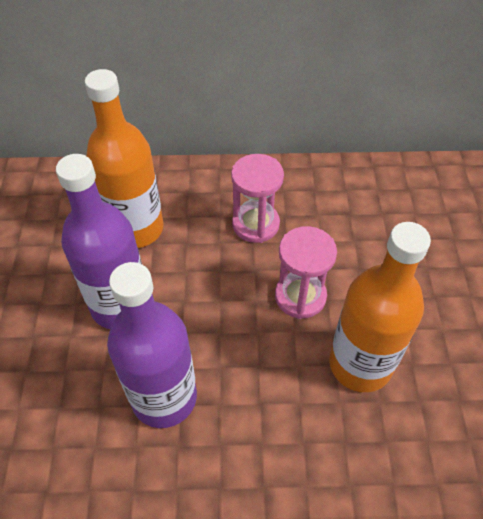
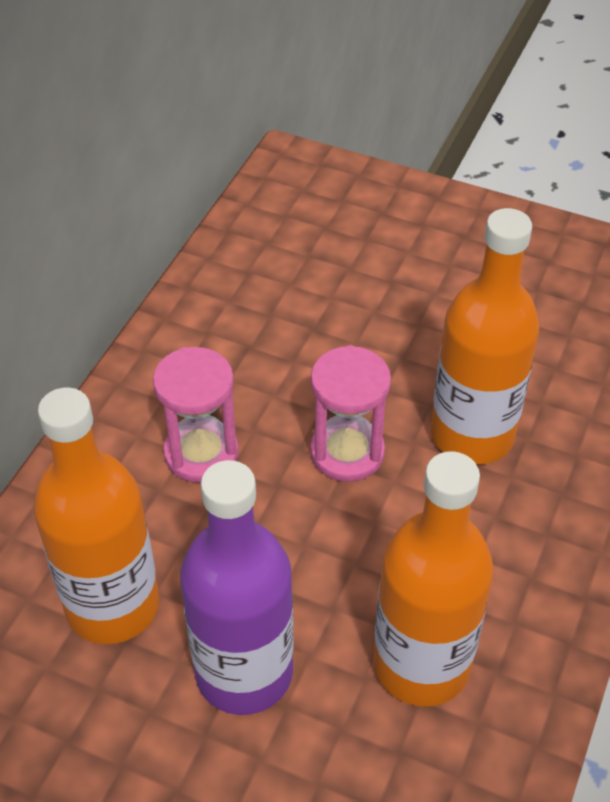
camera: 65 degrees left, 5 degrees down
purple bottle [107,262,197,428] -> orange bottle [373,451,494,706]

